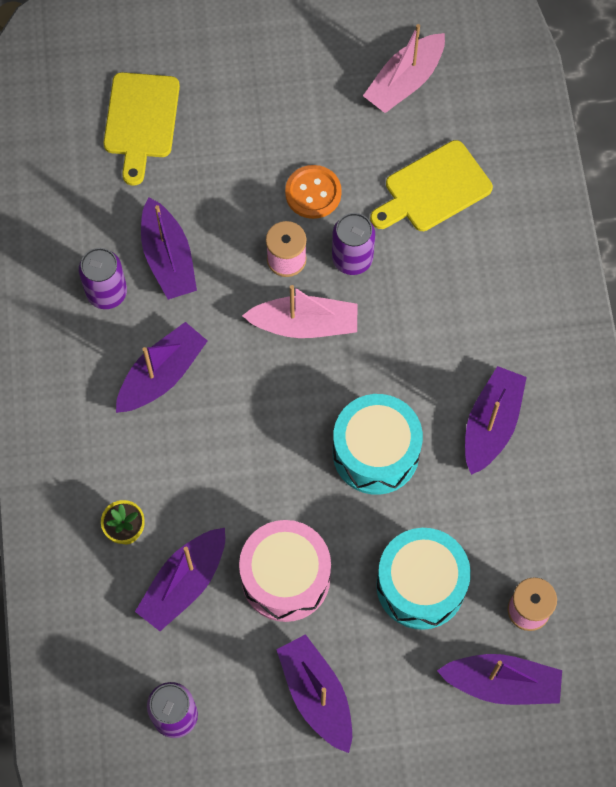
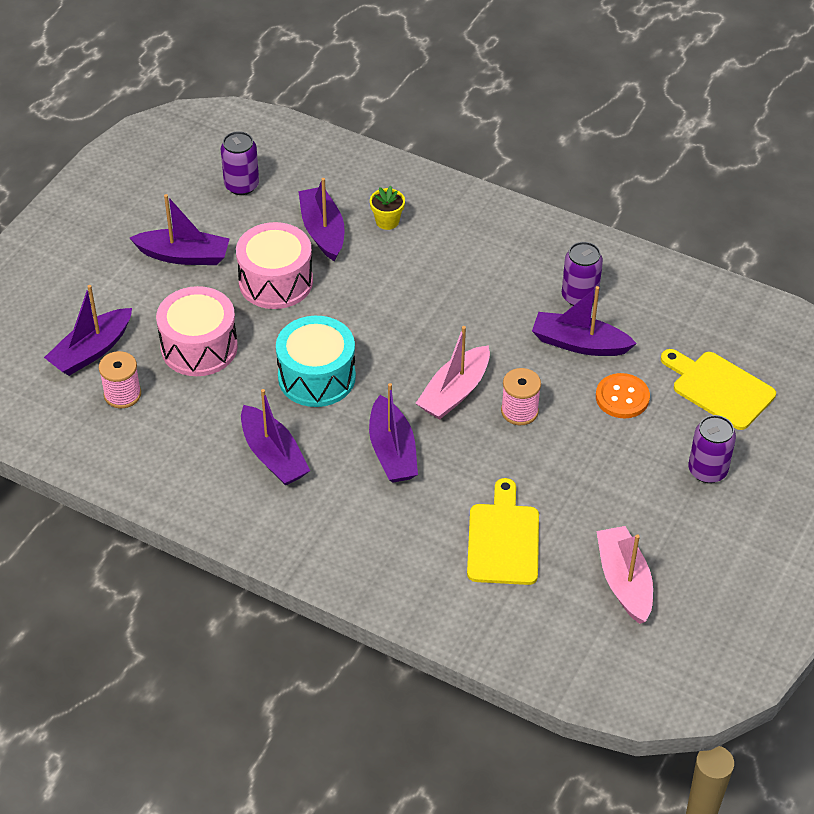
camera: 125 degrees right, 20 degrees down
purple boat [116,322,207,413] -> purple boat moved to [369,383,418,483]
orange button [285,165,342,219] -> orange button moved to [596,373,650,418]
purple can [332,213,375,275] -> purple can moved to [688,415,736,483]
turquoise drum [376,528,471,630] -> pink drum [156,286,238,376]

